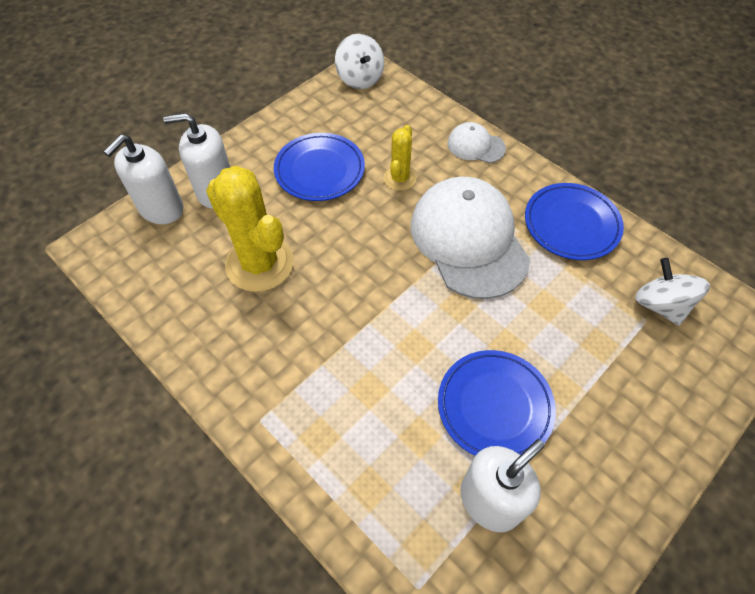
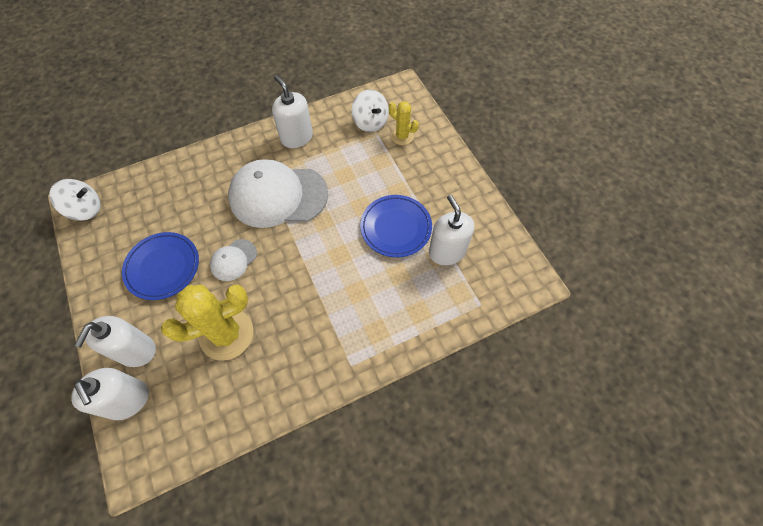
camera: 70 degrees left, 5 degrees up
yellow cactus [383,125,416,191] -> yellow cactus moved to [389,101,419,145]
white cap [447,122,506,163] -> white cap moved to [210,239,257,281]
blue plate [525,183,624,260] -> white soap dispenser [272,75,313,148]
white spinning top [635,258,710,325] -> white spinning top turned 120 degrees counterclockwise [352,89,389,132]

